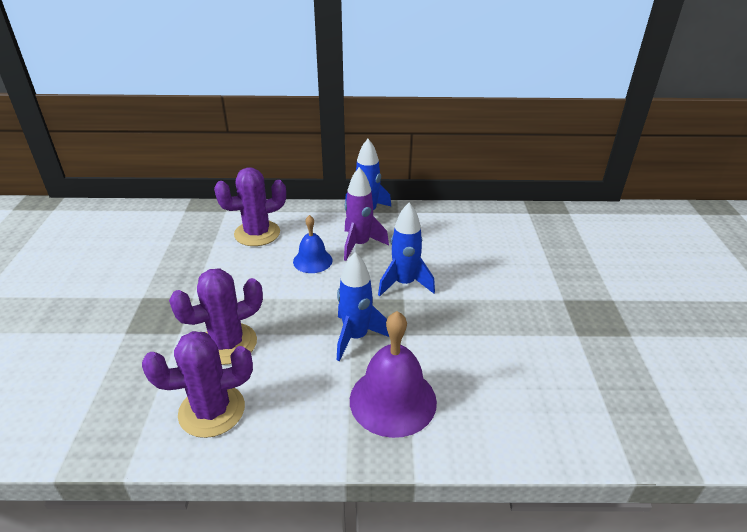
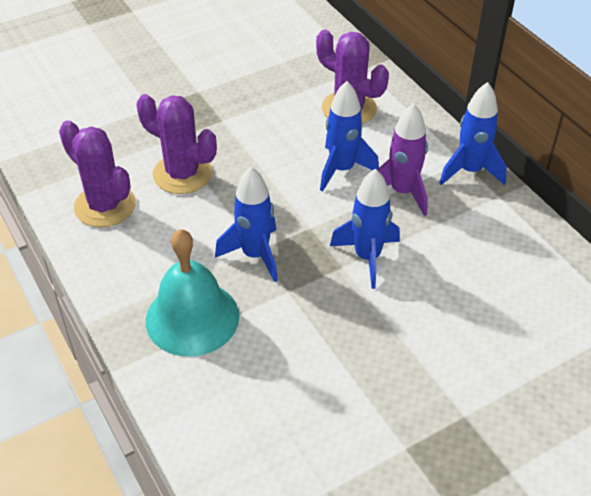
camera: 60 degrees right, 10 degrees up
blue bell [293,215,333,273] -> blue rocket [320,81,379,192]
purple bell [350,311,437,438] -> turquoise bell [146,229,239,357]

